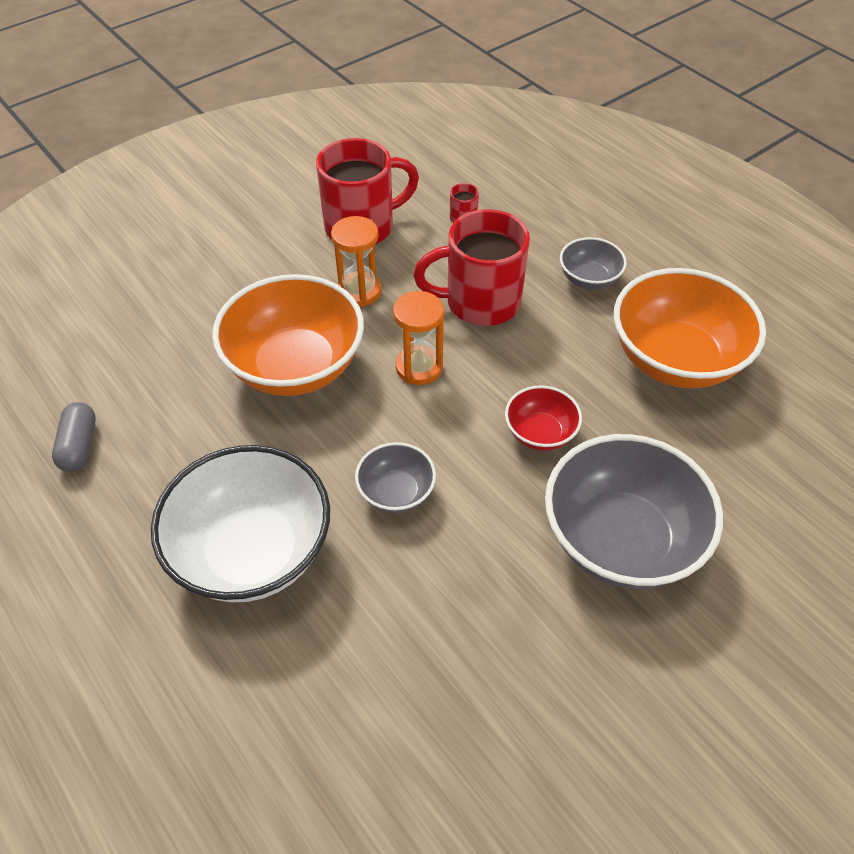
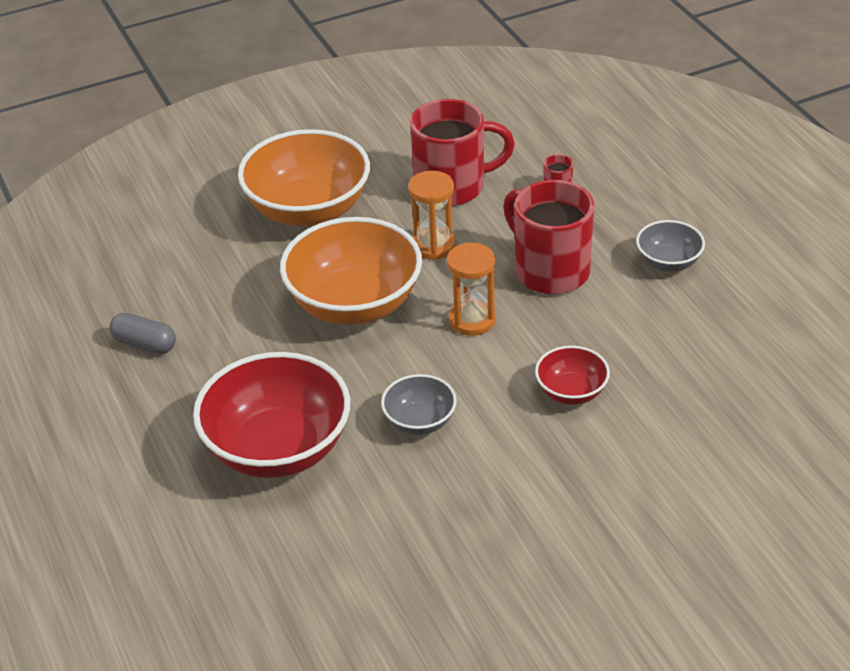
camera: 15 degrees right, 10 degrees down
grey capsule [52,402,96,472] -> grey capsule turned 75 degrees counterclockwise [109,313,176,354]
white bowl [151,445,330,602] -> red bowl [193,352,350,478]
red mug [413,209,530,326] -> red mug turned 45 degrees clockwise [503,180,594,294]
grey bowl [545,434,723,589] -> none
orange bowl [614,268,766,388] -> orange bowl moved to [238,129,370,226]

